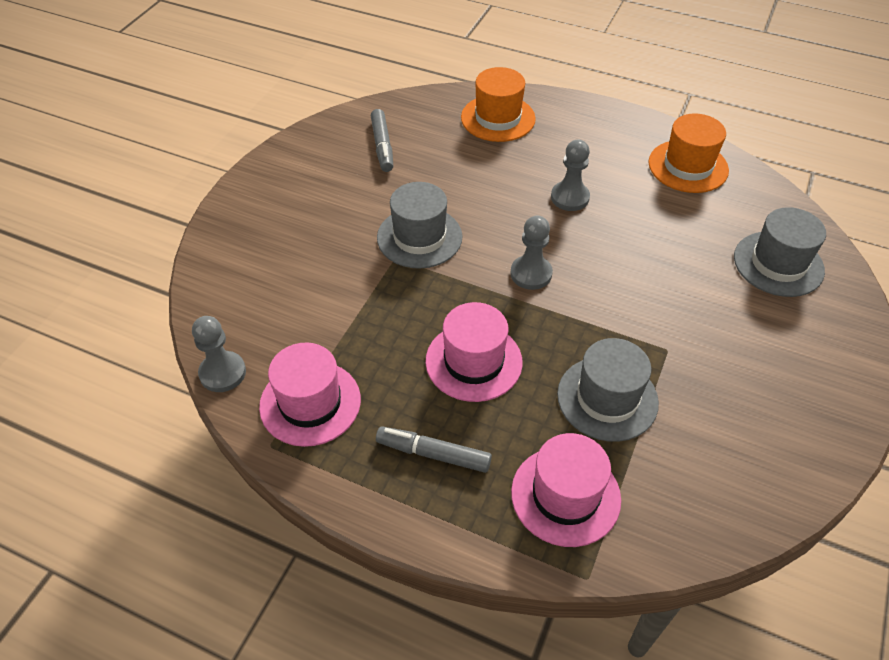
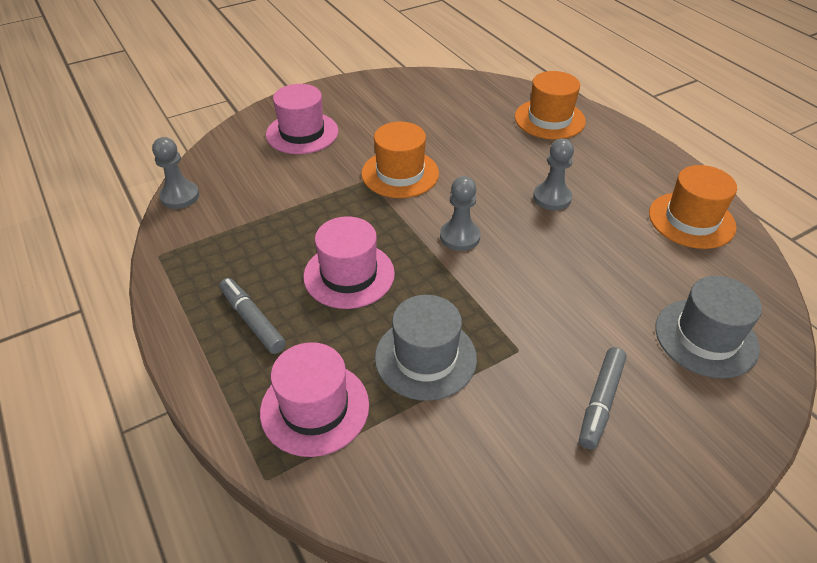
camera: 35 degrees right, 5 degrees down
pink hat [259,342,361,447] -> pink hat moved to [266,84,338,154]
grey marker [371,109,393,172] -> grey marker moved to [579,347,627,450]
grey hat [377,182,463,269] -> orange hat [362,122,439,198]

